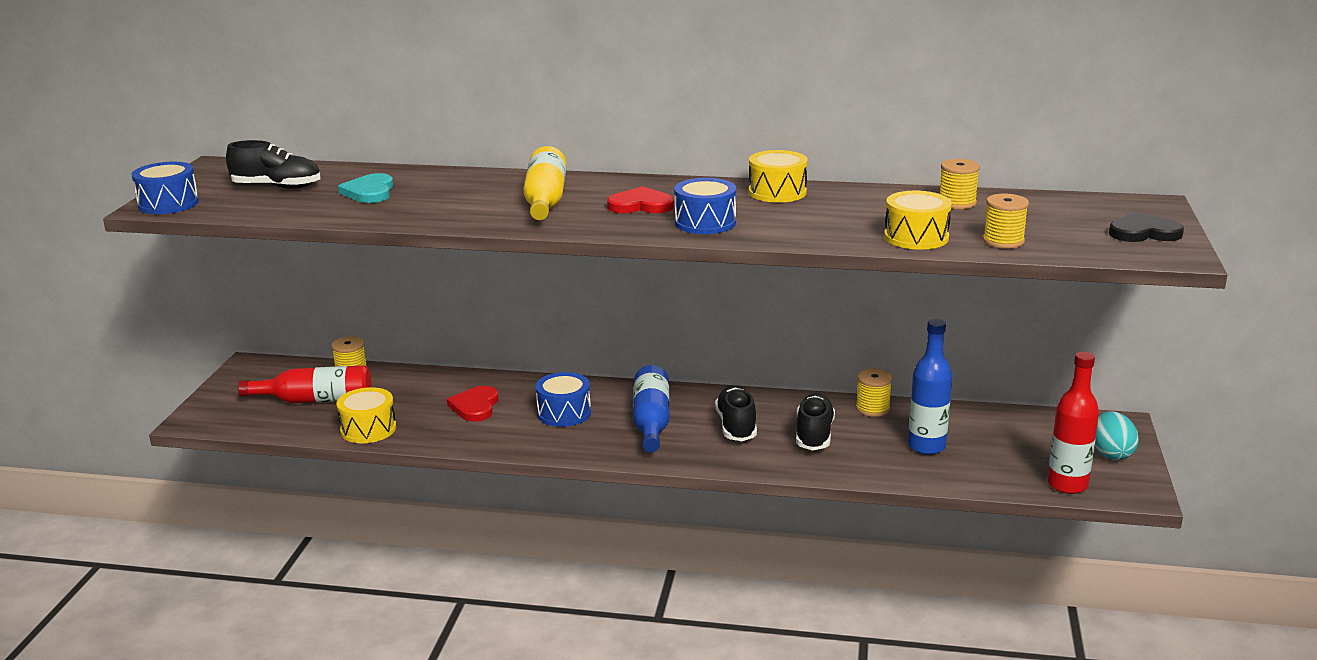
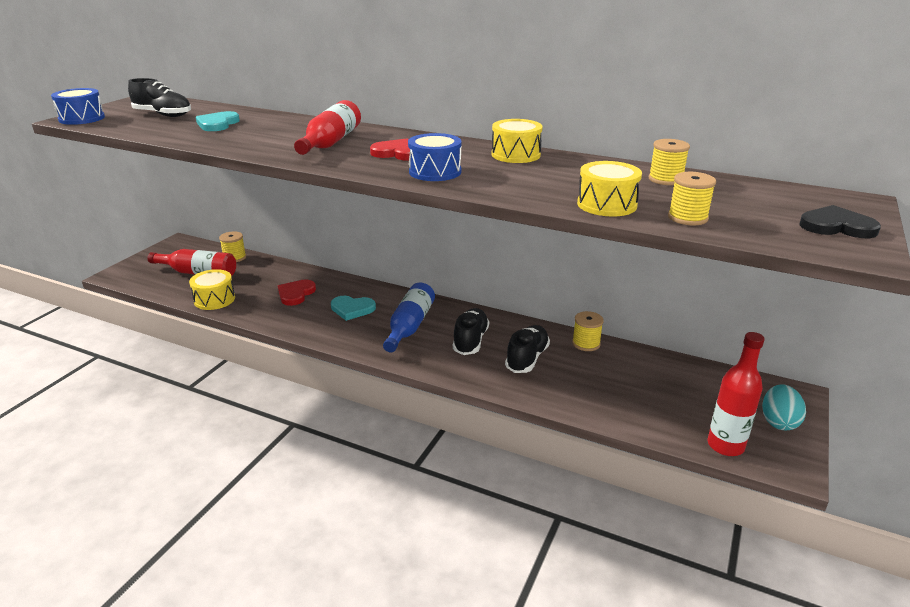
camera: 15 degrees right, 5 degrees up
yellow bottle [523,146,567,220] -> red bottle [294,100,361,155]
blue drum [535,372,591,427] -> turquoise heart [331,296,376,321]
blue bottle [908,319,952,455] -> none

